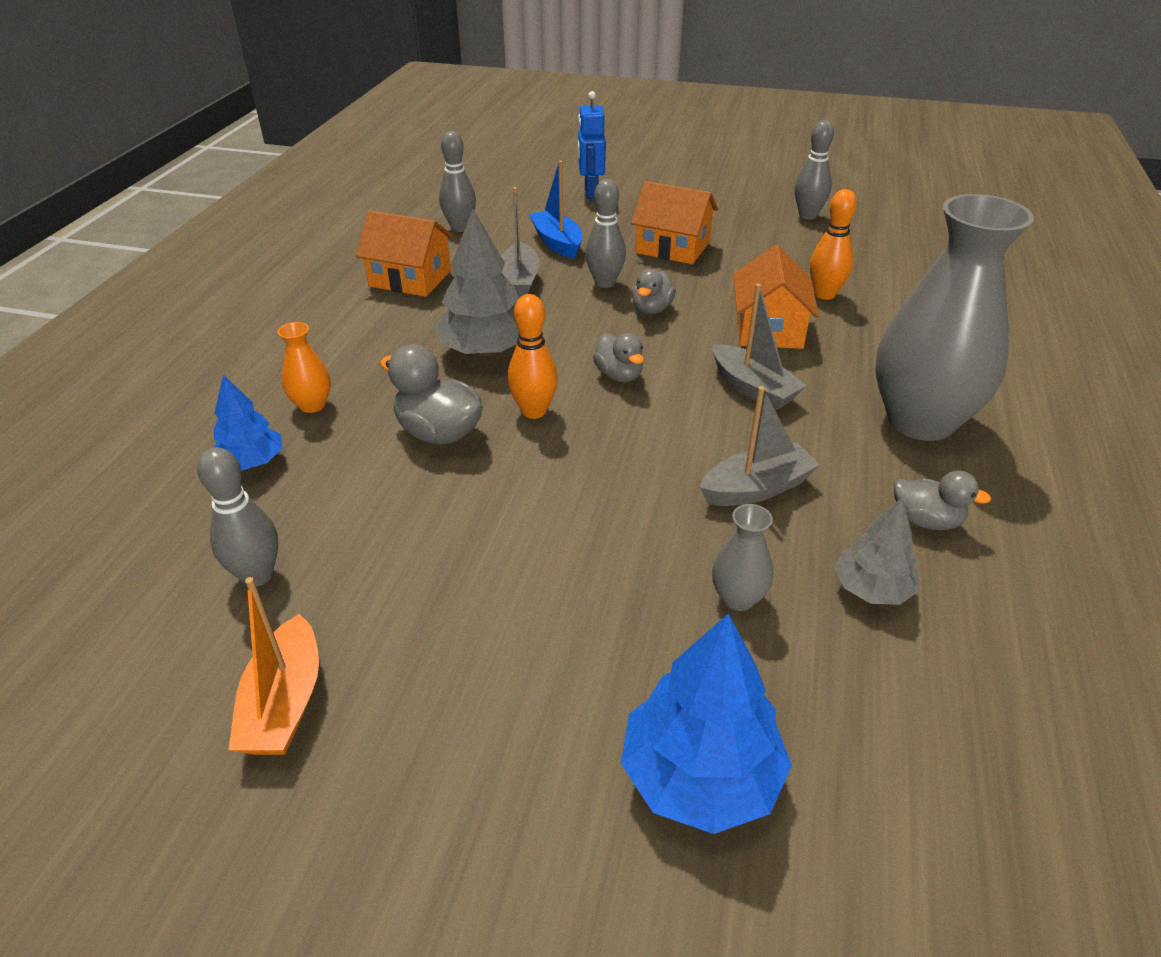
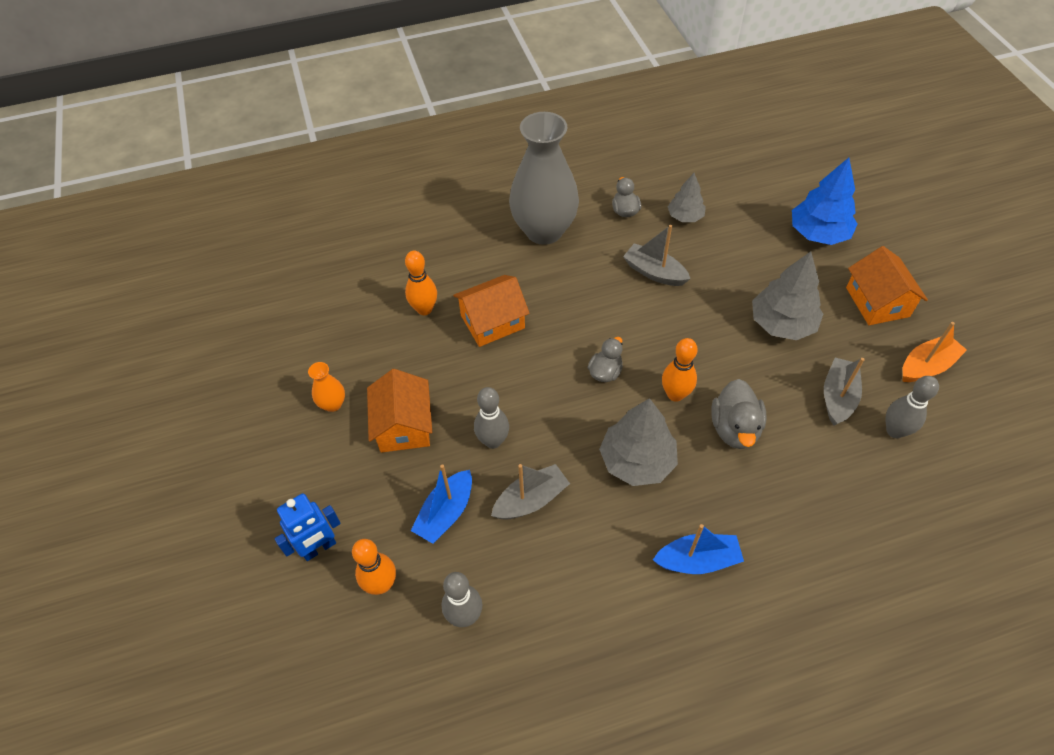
camera: 120 degrees left, 15 degrees up
blue tree [214,375,282,471] -> none
orange vase [278,322,331,413] -> orange vase moved to [308,362,345,412]
orange house [355,211,454,297] -> orange house moved to [846,246,928,325]
grey duck [632,269,676,314] -> none
grey vase [712,504,773,611] -> none
grey boat [713,284,807,410] -> grey boat moved to [824,358,865,426]
grey bowling pin [795,120,834,220] -> none
none -> orange bowling pin [352,539,396,595]
none -> blue boat [653,524,744,574]
none -> grey tree [752,252,823,340]

